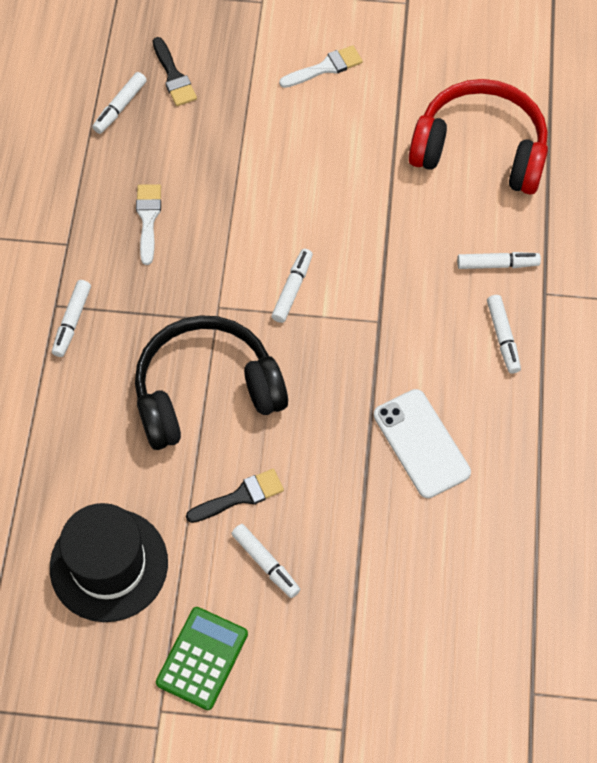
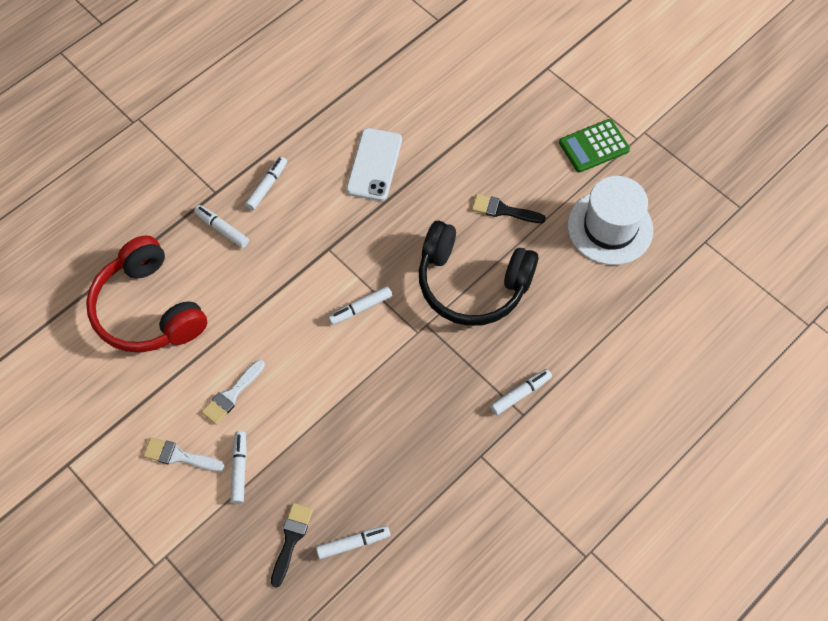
camera: 140 degrees left, 0 degrees up
black hat [50,503,168,622] -> white hat [568,176,653,265]
white brush [136,184,161,265] -> white brush moved to [201,360,265,425]
white marker [231,524,301,598] -> white marker moved to [230,431,247,504]

